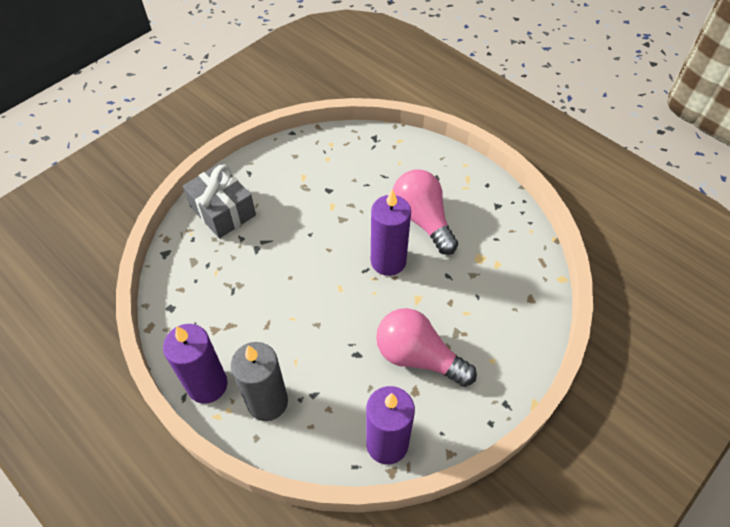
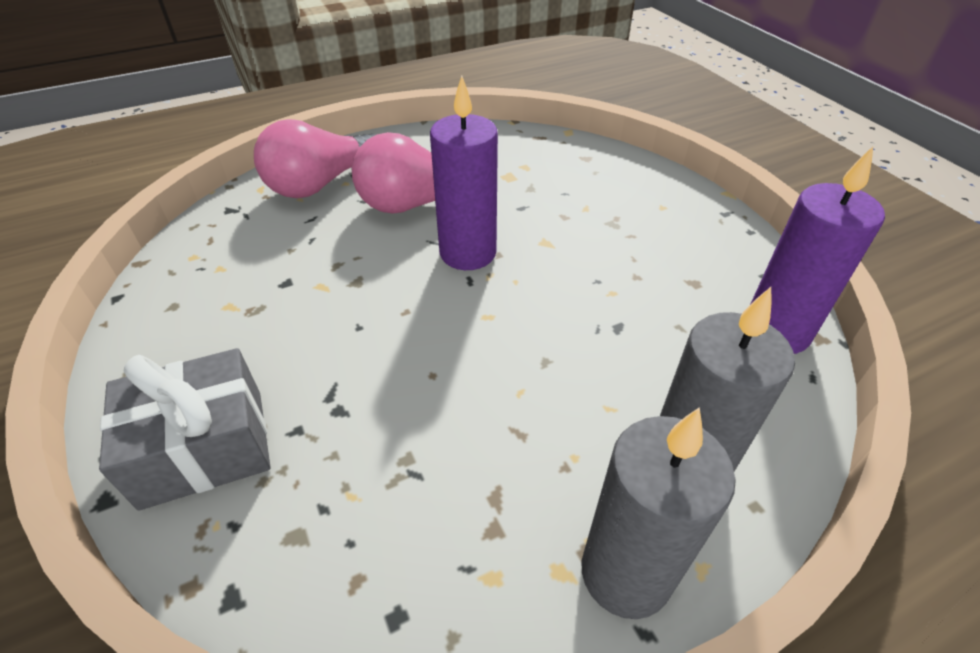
camera: 70 degrees left, 10 degrees down
purple candle [163,324,228,403] -> grey candle [582,407,736,619]
pink light bulb [376,308,477,387] -> pink light bulb moved to [254,119,376,198]

